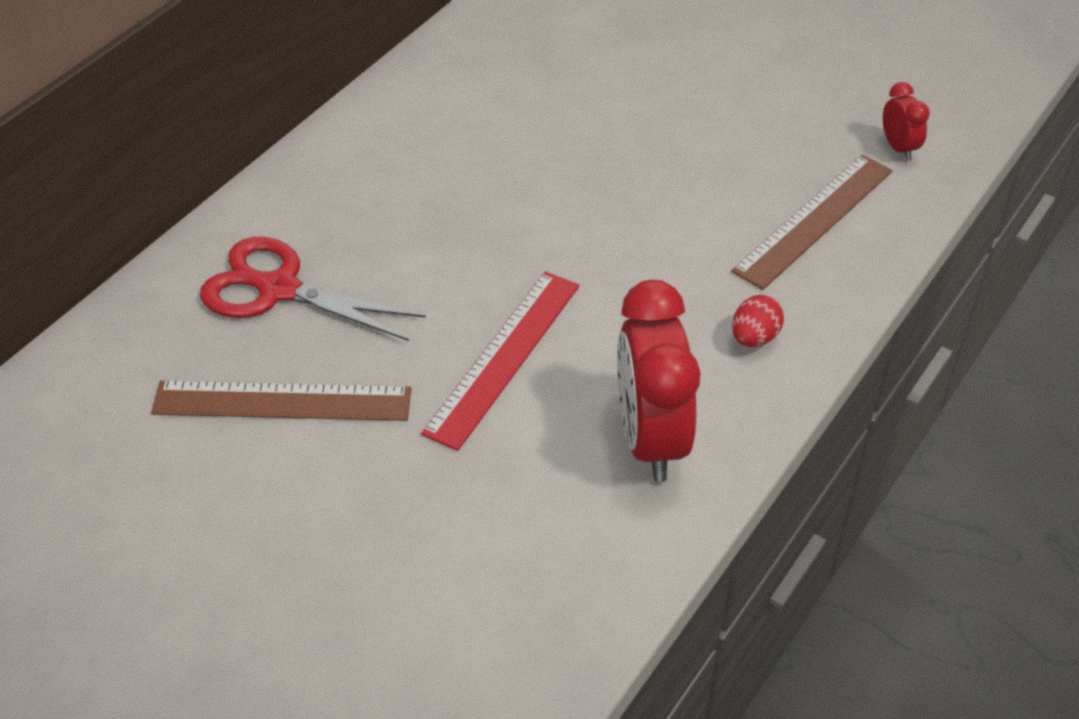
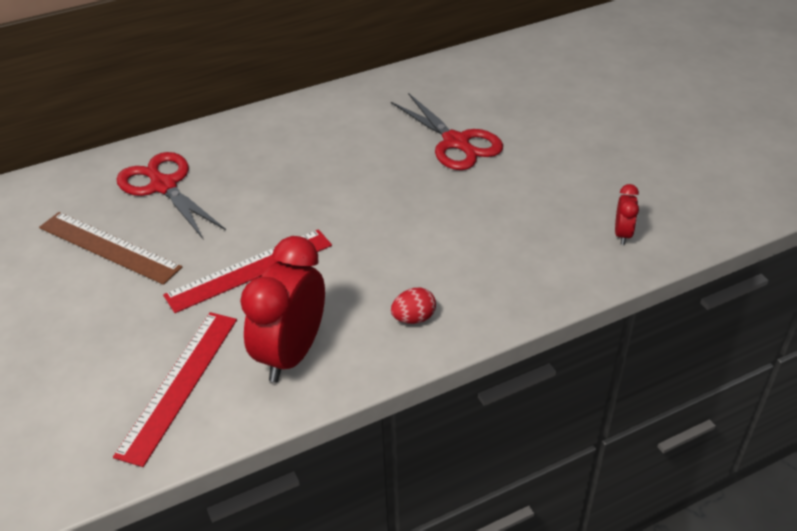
camera: 30 degrees right, 5 degrees down
brown ruler [731,154,893,290] -> none
none -> red ruler [113,312,237,467]
none -> red scissors [391,93,503,170]

